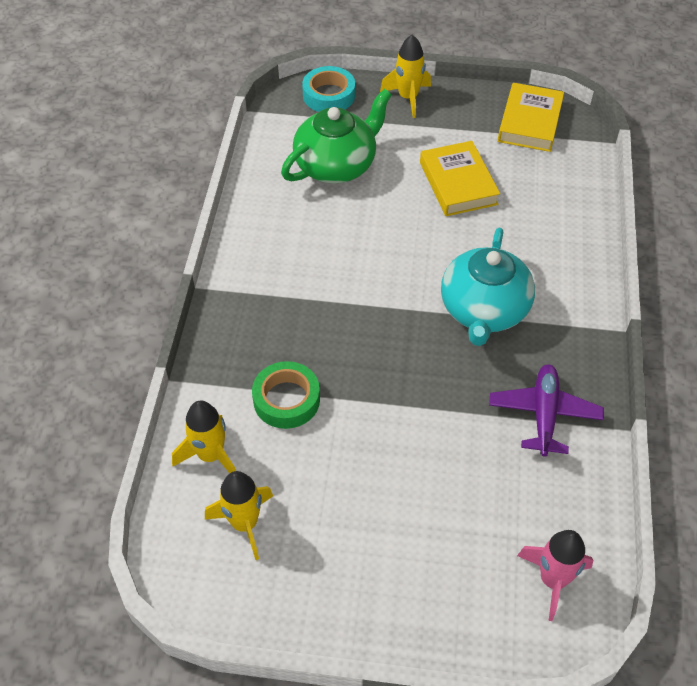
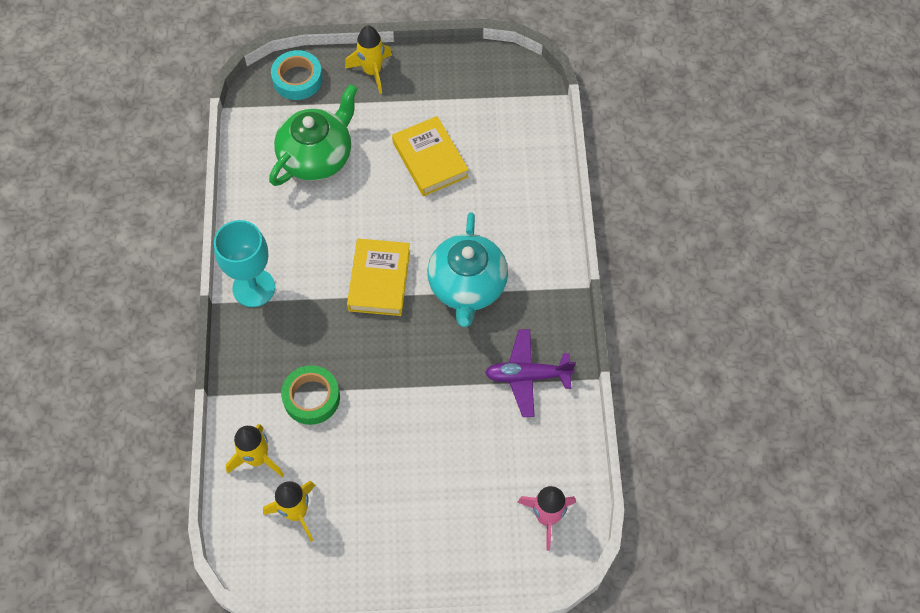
camera: 10 degrees left, 10 degrees up
purple plane [489,364,604,457] -> purple plane turned 90 degrees counterclockwise [485,329,576,417]
yellow book [498,83,564,152] -> yellow book moved to [347,239,410,316]
none -> turquoise goblet [214,220,275,307]

